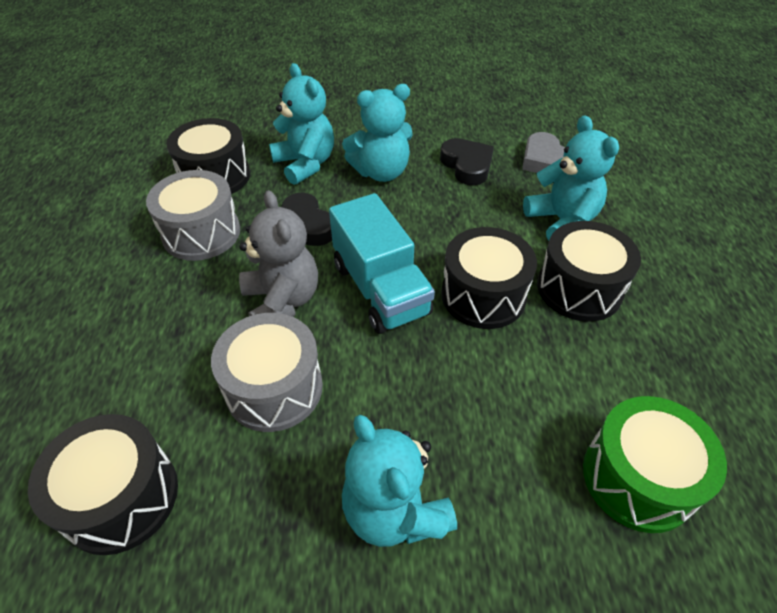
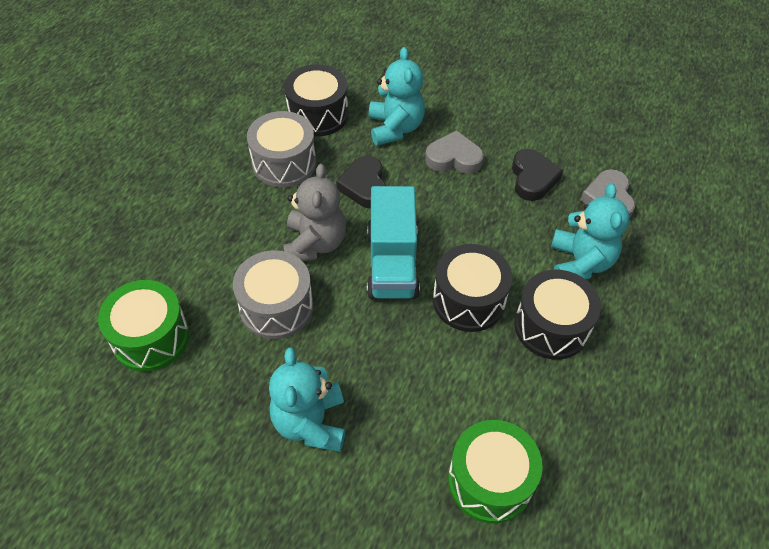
camera: 25 degrees right, 5 degrees up
black drum [28,414,178,555] -> green drum [98,280,189,372]
turquoise teddy bear [342,84,413,182] -> grey heart [425,130,484,174]

